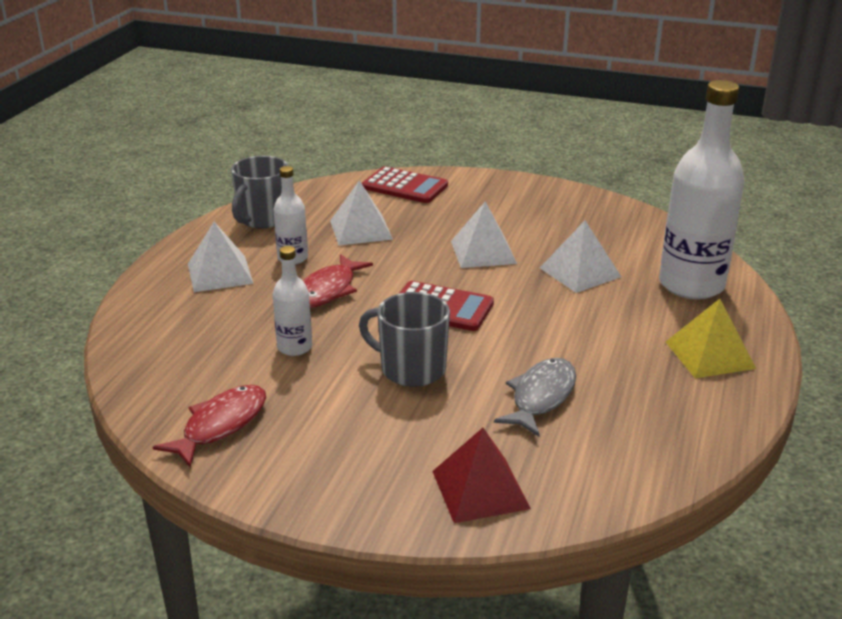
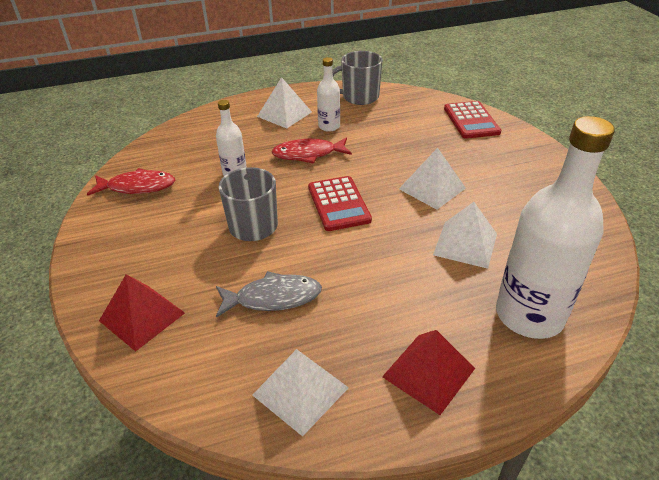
camera: 55 degrees right, 10 degrees up
white pyramid [330,180,393,245] -> white pyramid moved to [252,349,349,437]
yellow pyramid [666,299,756,378] -> red pyramid [382,330,475,415]

